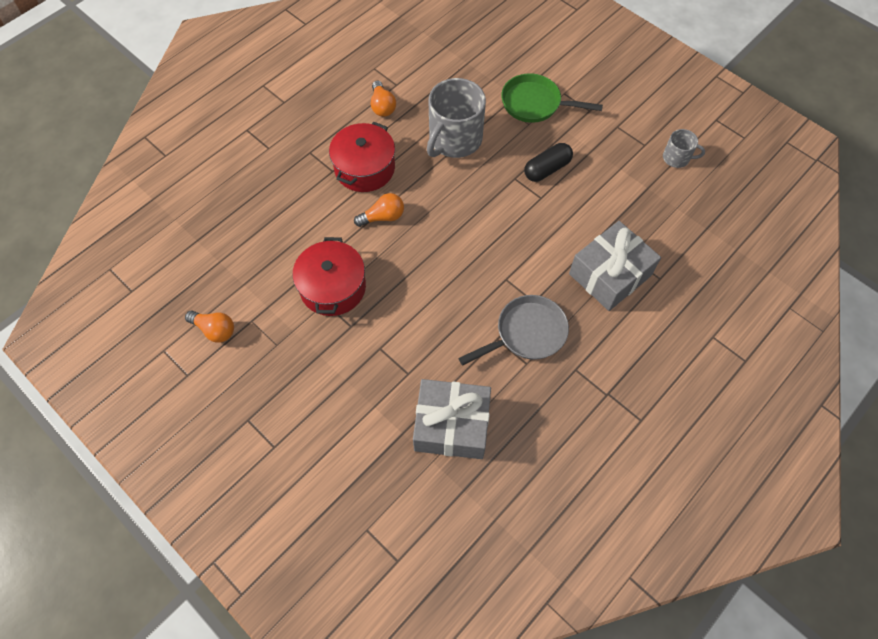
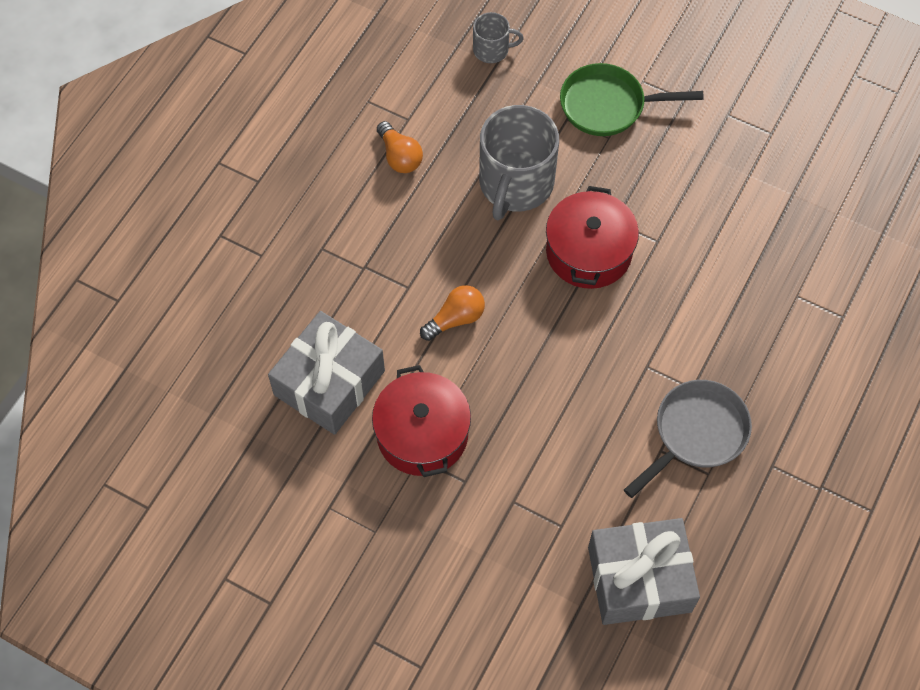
camera: 15 degrees left, 0 degrees up
orange light bulb [185,311,234,343] -> none
red pot [329,122,395,192] -> red pot moved to [546,186,639,289]
black capsule [524,143,573,182] -> none
grey gift [569,221,661,311] -> grey gift moved to [268,311,385,435]
grey mug [663,129,705,168] -> grey mug moved to [473,12,524,63]

